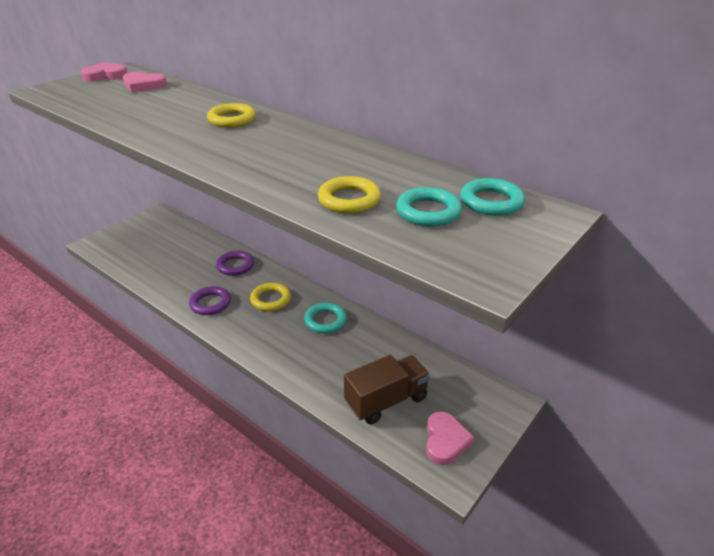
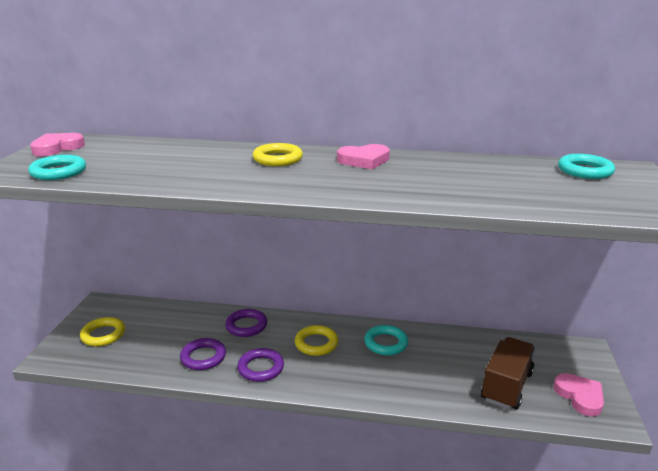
camera: 30 degrees left, 10 degrees down
pink heart [123,71,167,92] -> pink heart moved to [337,144,390,169]
yellow ring [318,176,381,213] -> yellow ring moved to [80,317,125,346]
turquoise ring [396,187,462,227] -> turquoise ring moved to [28,155,86,180]
none -> purple ring [180,338,226,370]

